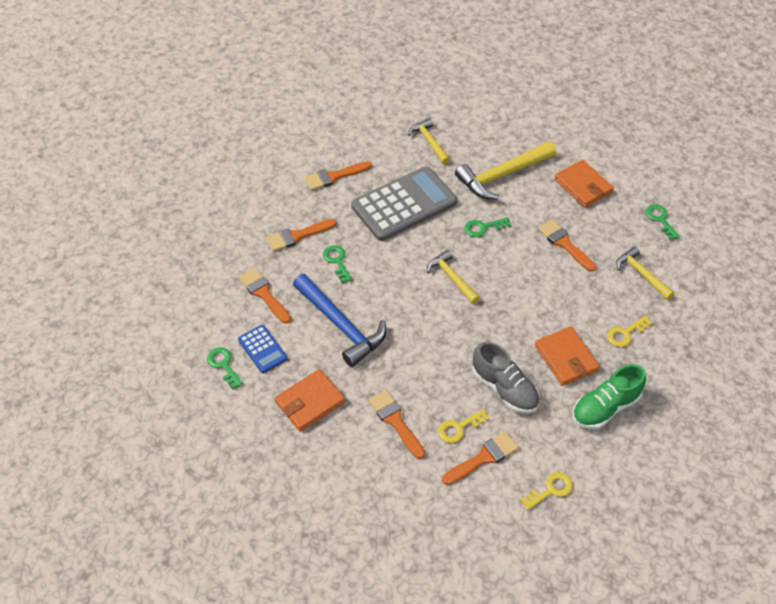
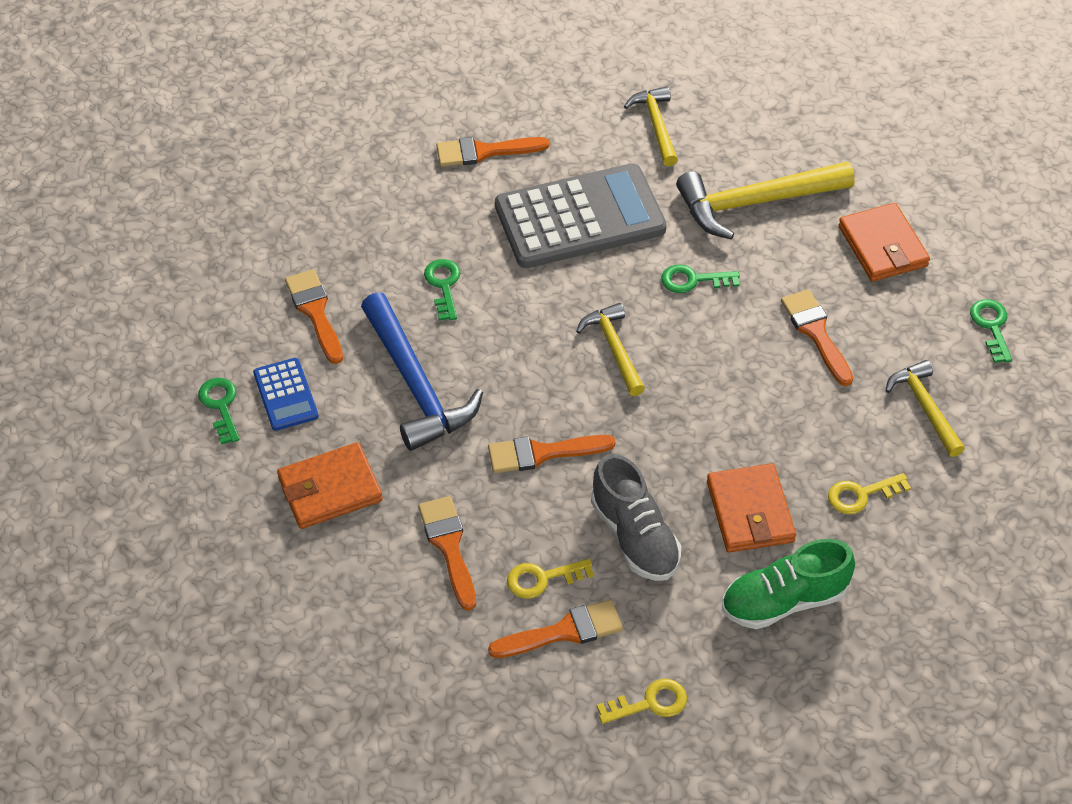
camera: 15 degrees right, 0 degrees up
orange brush [266,219,337,252] -> orange brush moved to [488,435,615,473]

